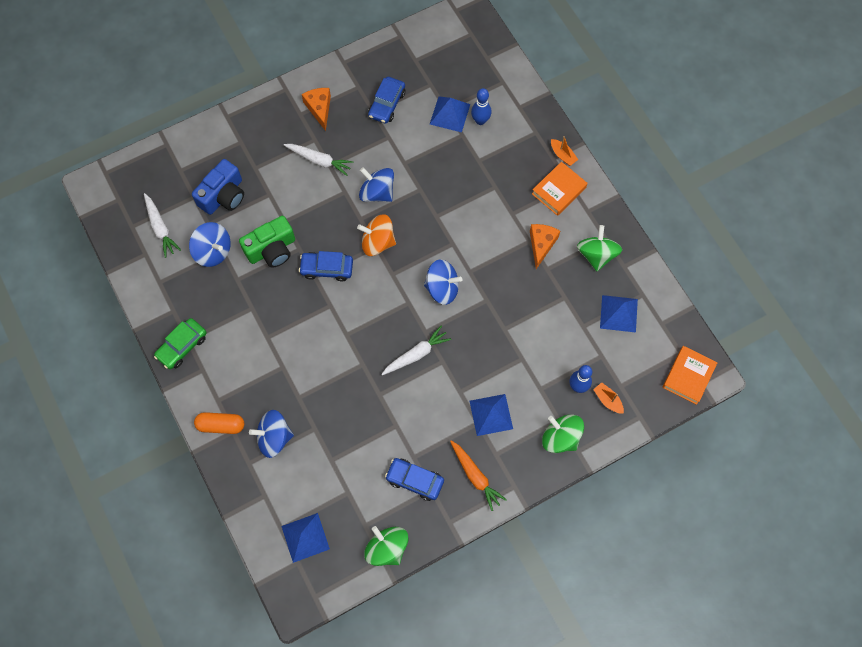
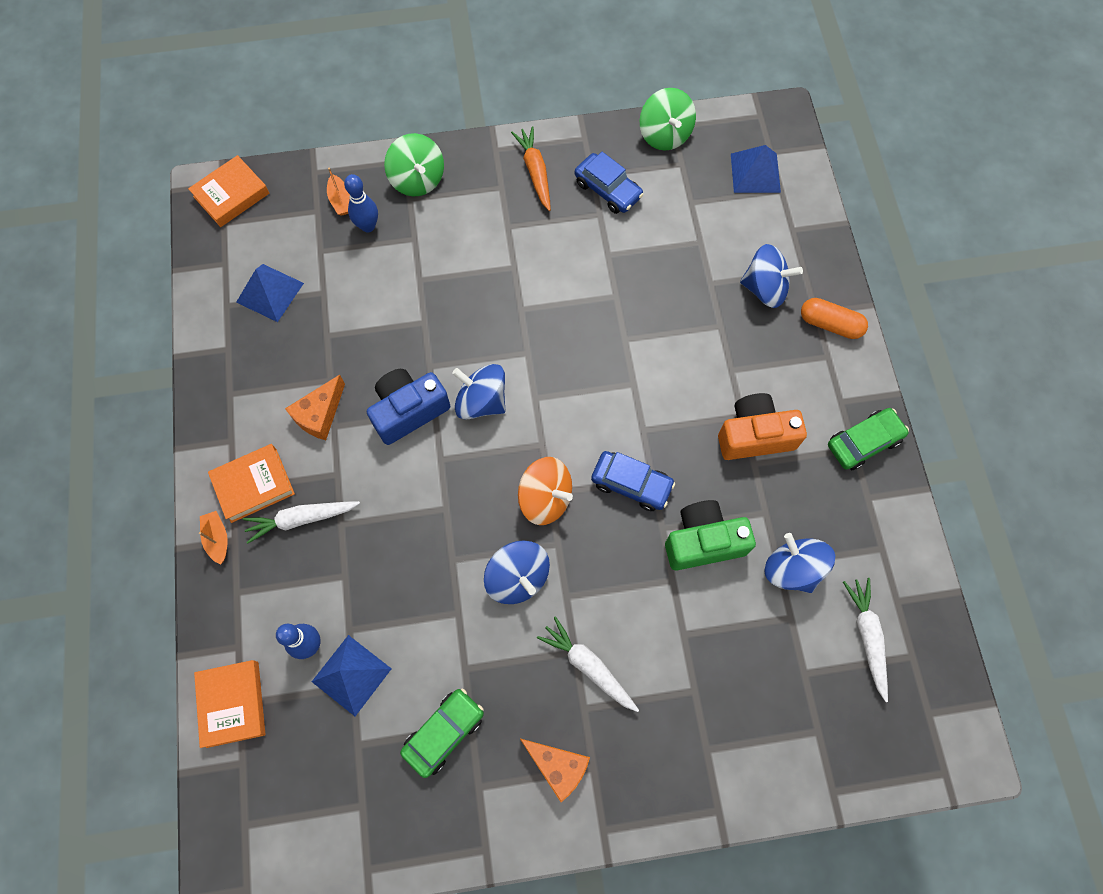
camera: 160 degrees left, 0 degrees up
blue camera [192,159,244,215] -> blue camera moved to [367,369,450,445]
orange cheese [302,88,331,131] -> orange cheese turned 60 degrees counterclockwise [520,739,590,802]
blue car [368,77,405,124] -> green car [400,689,484,778]
white carrot [382,326,451,375] -> white carrot moved to [243,501,360,544]
blue pyramid [470,394,513,436] -> none
green spinning top [577,225,622,271] -> none
none -> orange book [194,660,265,748]
none -> orange camera [718,393,807,460]

